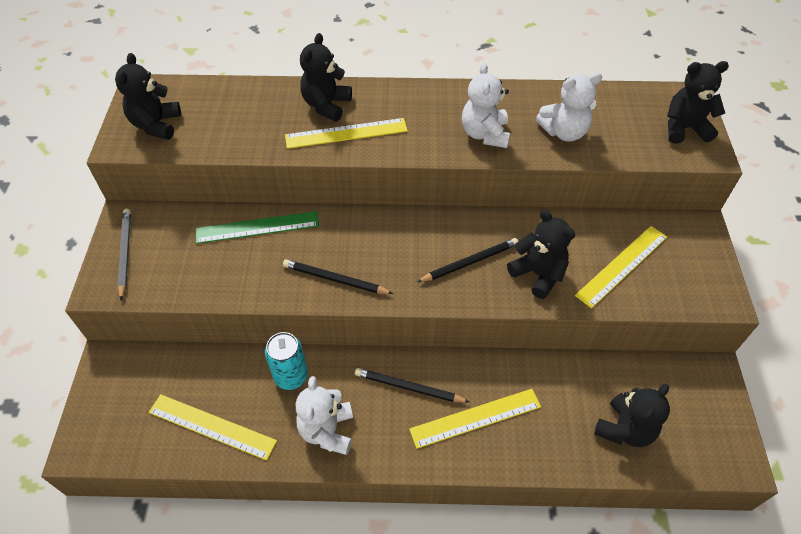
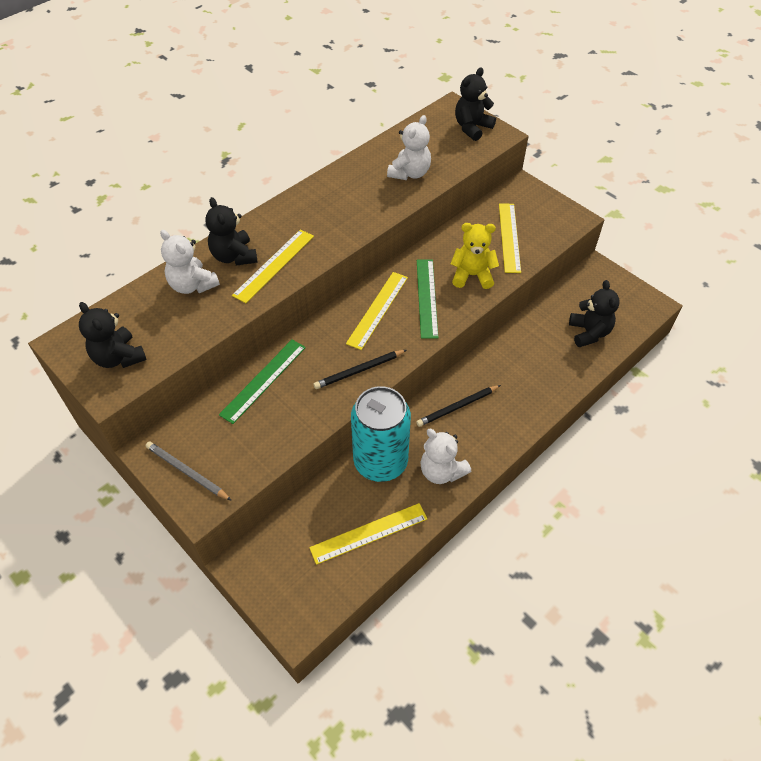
camera: 45 degrees left, 0 degrees up
turquoise can [265,332,308,390] -> turquoise can [351,386,411,482], size x1.78
yellow ruler [409,389,541,449] -> yellow ruler moved to [346,272,408,350]
black pencil [417,238,519,282] -> green ruler [417,259,439,339]
white teddy bear [462,62,510,148] -> white teddy bear moved to [160,230,220,294]
black teddy bear [507,209,575,299] -> yellow teddy bear [451,223,499,289]

